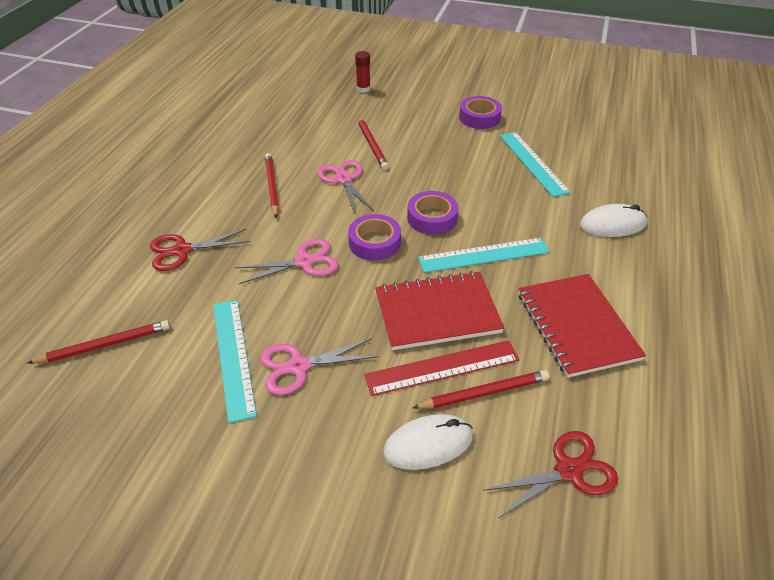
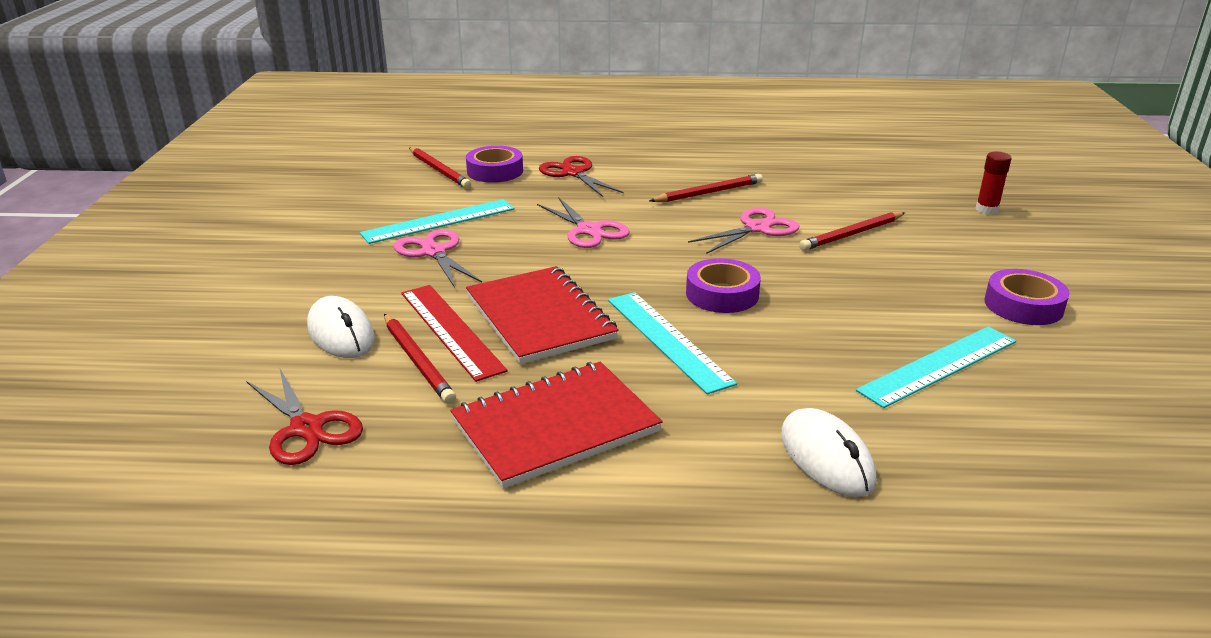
camera: 75 degrees right, 15 degrees down
purple tape [348,214,401,261] -> purple tape moved to [466,146,523,183]

